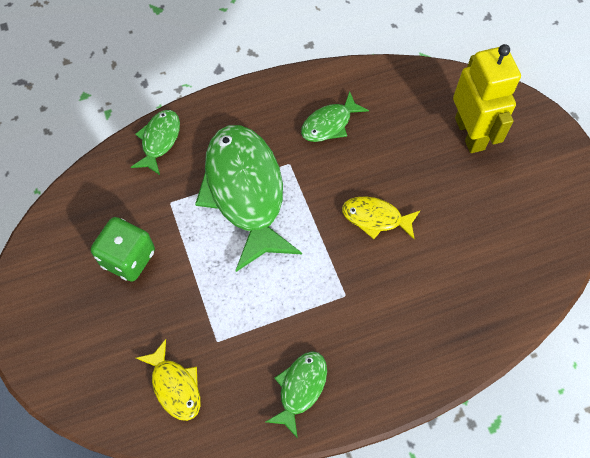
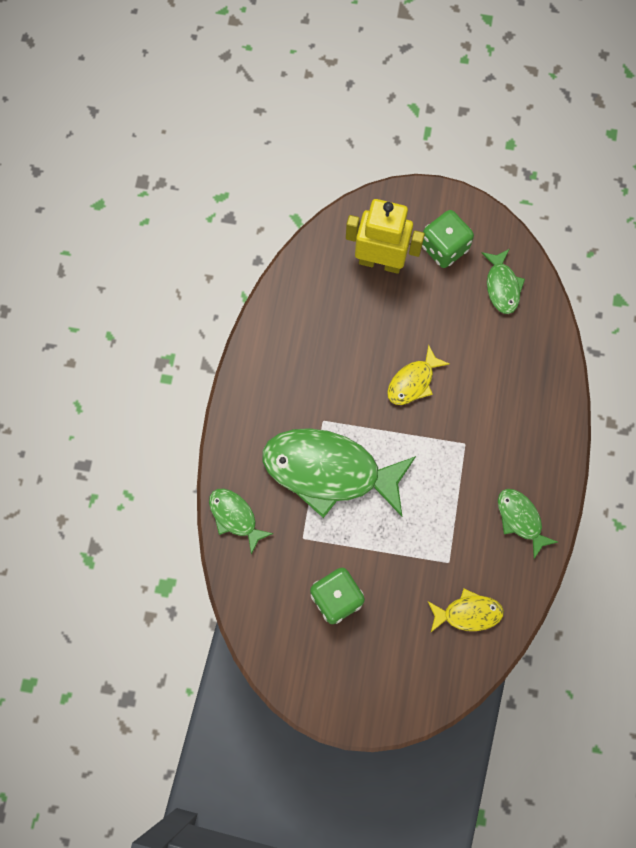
camera: 60 degrees left, 10 degrees up
green fish [301,91,369,142] -> green fish moved to [482,249,525,314]
none -> green dice [422,210,474,268]

